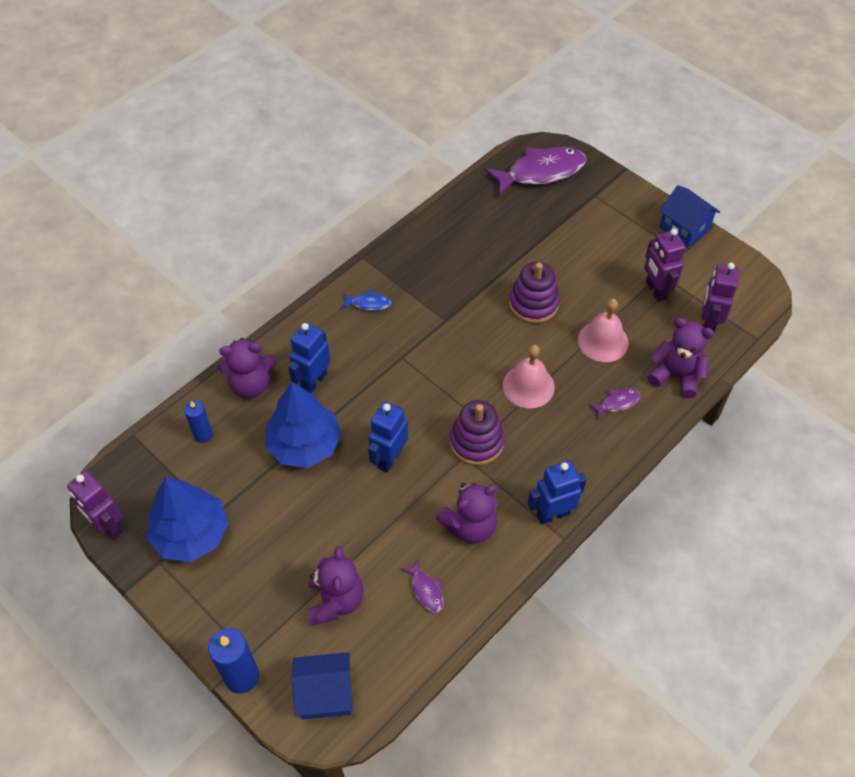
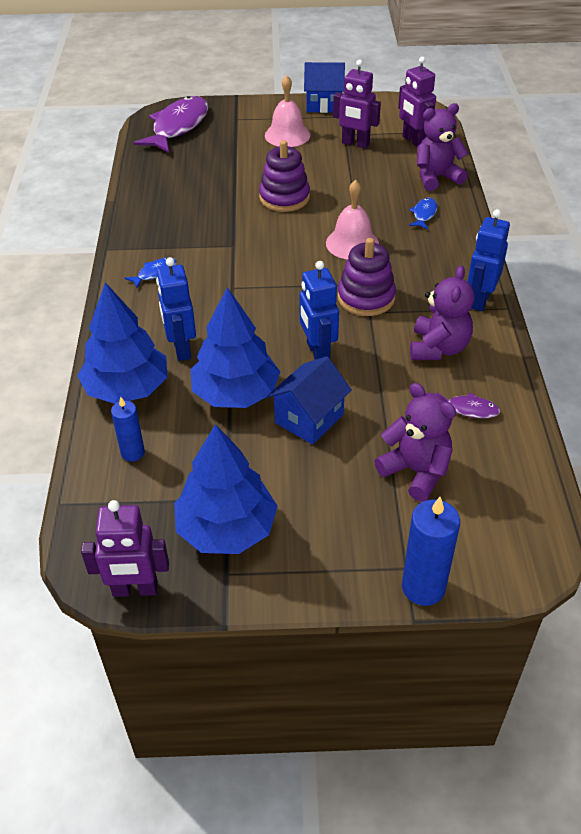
camera: 45 degrees left, 10 degrees down
purple teddy bear [217,338,277,398] -> blue tree [78,282,168,404]
blue house [291,652,353,719] -> blue house moved to [267,356,352,445]
pink bell [578,299,629,362] -> pink bell moved to [265,75,310,147]
purple fish [589,389,640,419] -> blue fish [409,198,437,229]

